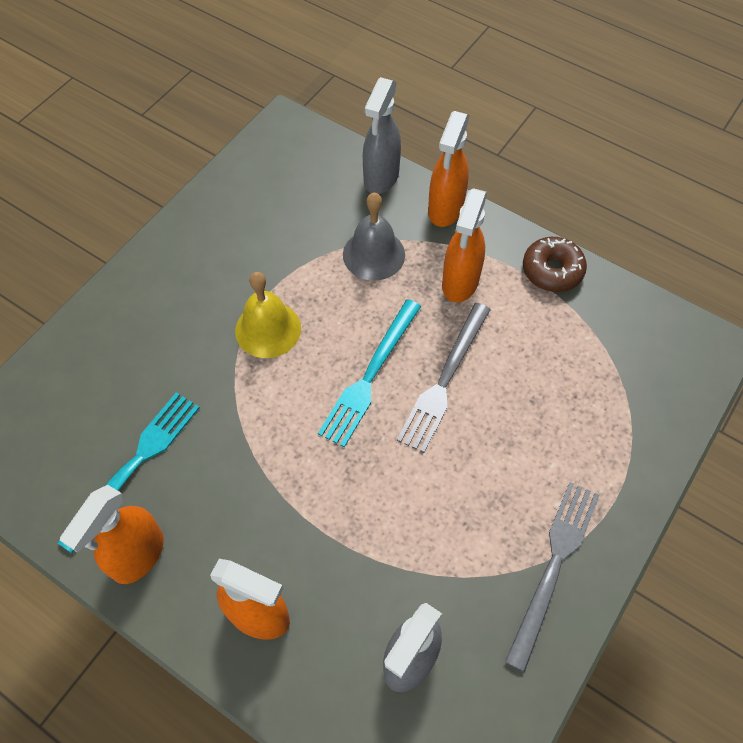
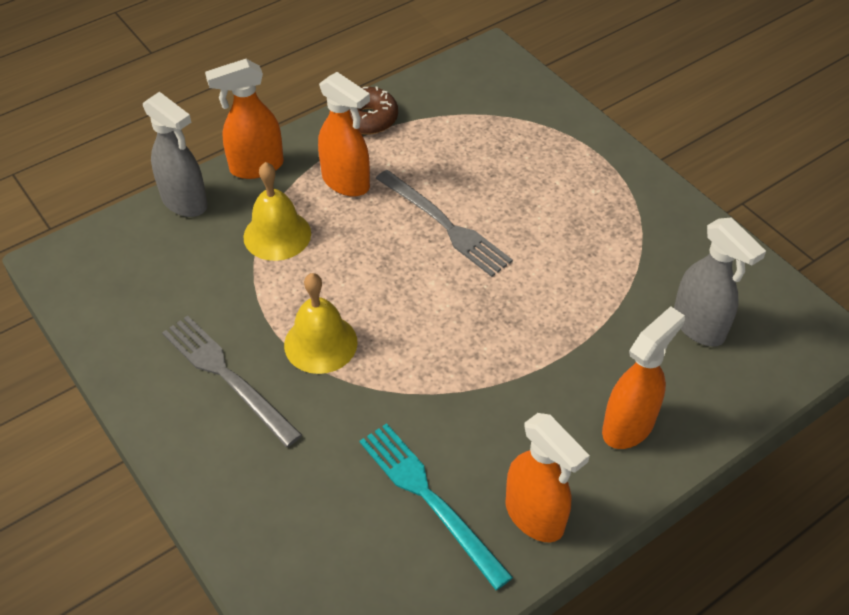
camera: 70 degrees left, 10 degrees down
turquoise fork [318,299,422,447] -> none
grey bell [343,193,405,281] -> yellow bell [243,162,311,261]
orange spray bottle [428,111,469,227] -> orange spray bottle turned 120 degrees clockwise [205,59,284,179]
grey fork [505,482,599,672] -> grey fork moved to [162,315,302,447]

